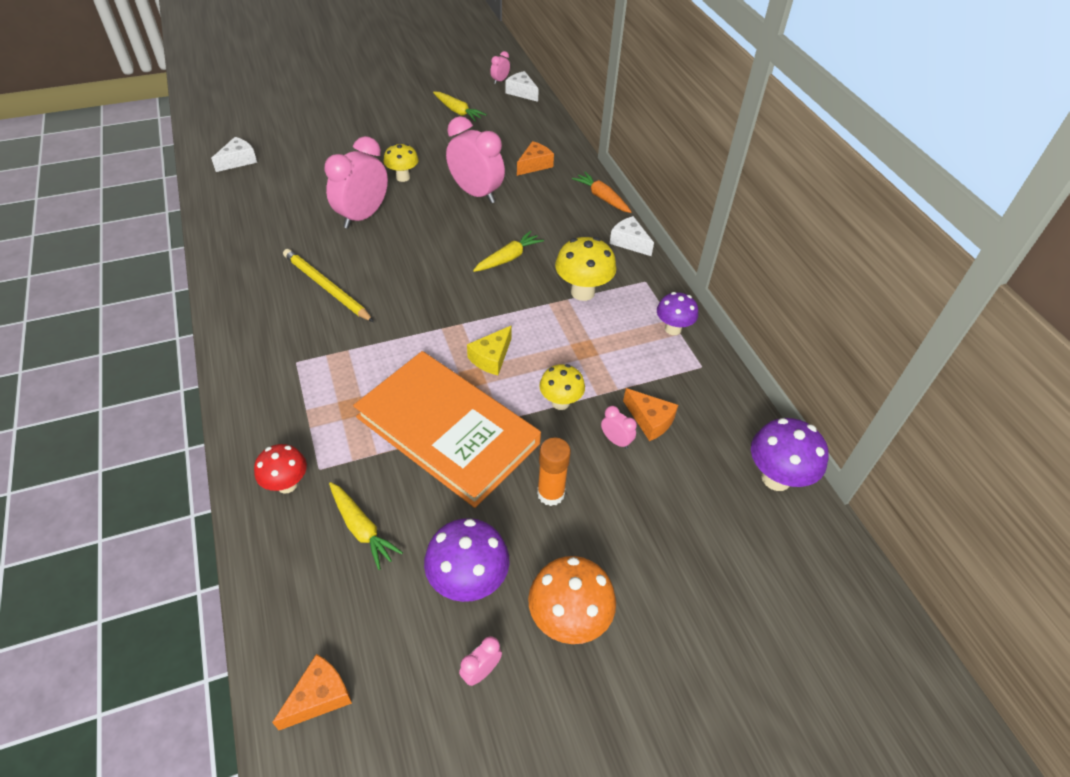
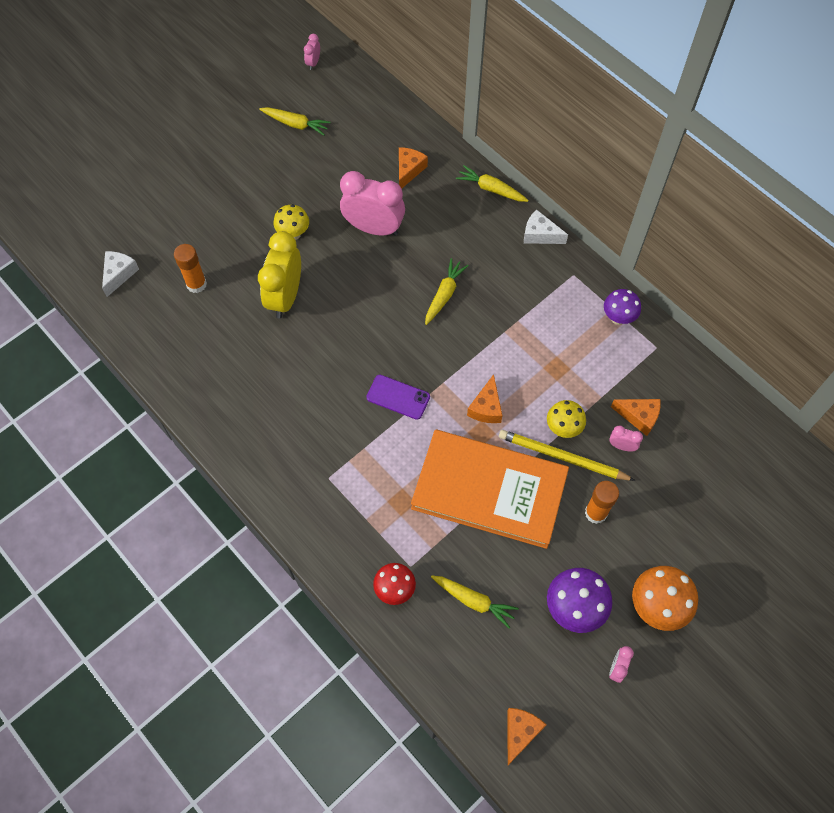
camera: 20 degrees left, 15 degrees up
yellow pencil [283,249,374,322] -> yellow pencil moved to [499,430,635,481]
pink clock [324,136,388,229] -> yellow clock [258,231,301,319]
yellow cheese [467,325,512,375] -> orange cheese [467,374,502,423]
white cheese [505,71,539,102] -> none
yellow mushroom [555,237,617,301] -> none
orange carrot [572,172,631,213] -> yellow carrot [456,165,528,202]
purple mushroom [751,418,828,491] -> none
none -> orange glue stick [174,244,207,293]
none -> purple phone [366,375,430,420]

